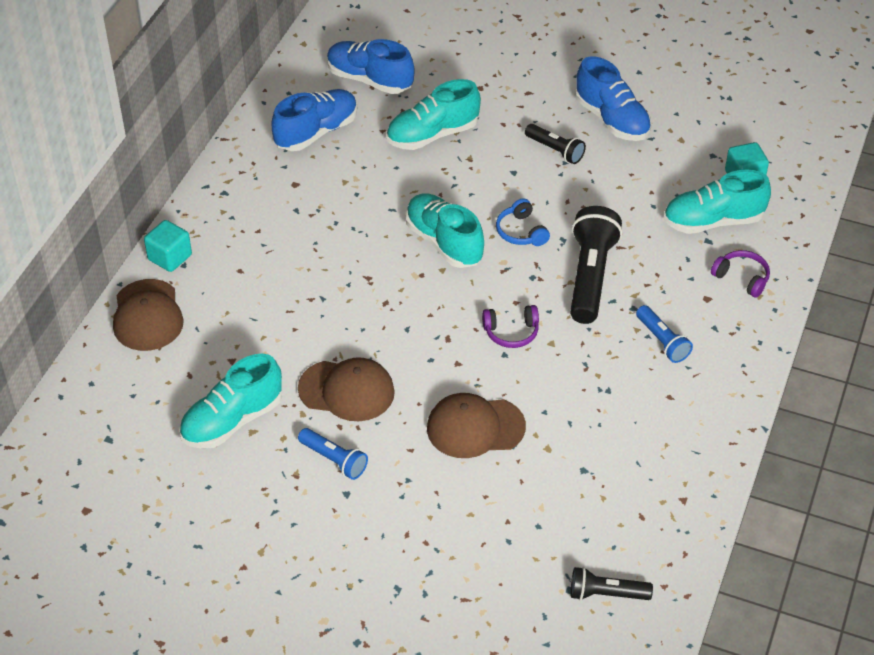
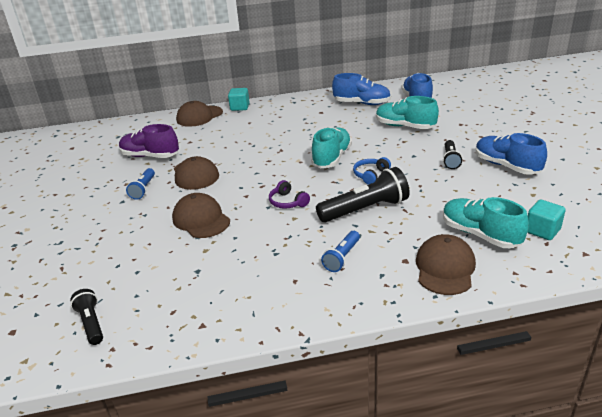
camera: 60 degrees right, 15 degrees down
turquoise shoe [179,354,282,449] -> purple shoe [119,124,179,158]
blue shoe [576,56,652,141] -> blue shoe turned 120 degrees clockwise [476,133,547,175]
purple headphones [711,250,770,298] -> brown cap [416,234,476,295]

